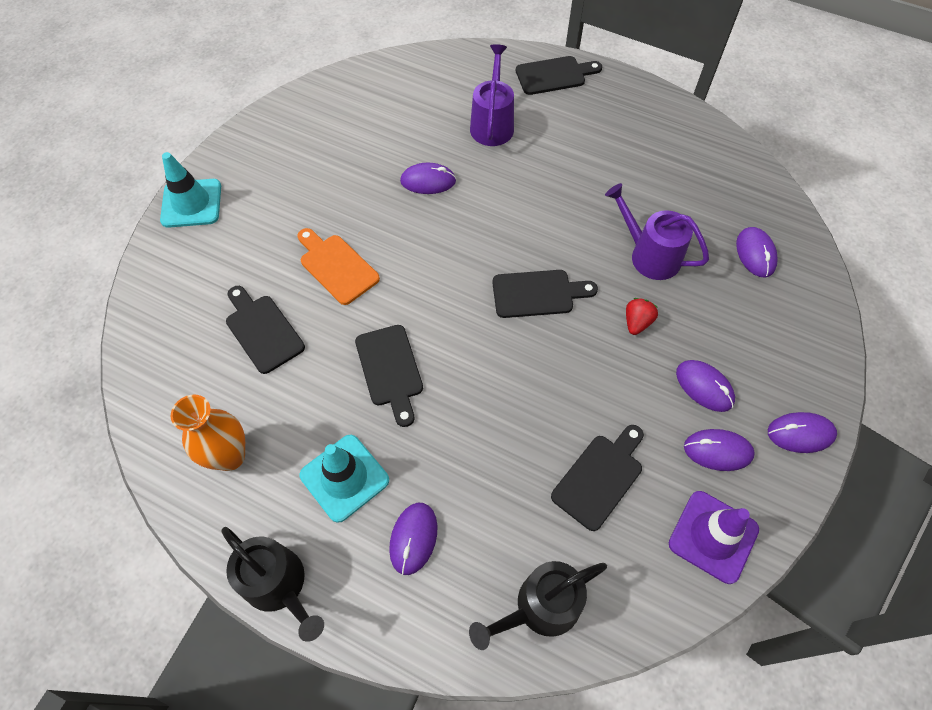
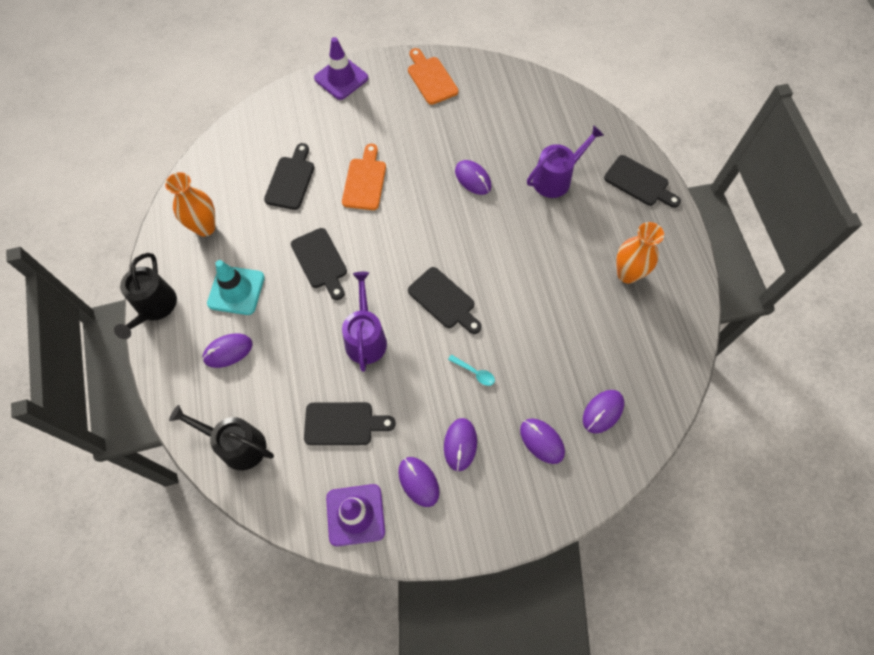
camera: 50 degrees right, 5 degrees up
turquoise traffic cone [160,152,221,228] -> purple traffic cone [314,37,368,100]
black cutting board [355,325,423,427] -> black cutting board turned 60 degrees counterclockwise [291,228,347,300]
purple watering can [605,183,709,280] -> purple watering can moved to [342,272,387,372]
red strawberry [626,298,658,335] -> turquoise spoon [448,355,495,386]
purple mouse [768,412,837,453] -> purple mouse moved to [520,418,565,464]
none -> orange cutting board [408,48,458,105]
none -> orange vase [616,222,664,284]

